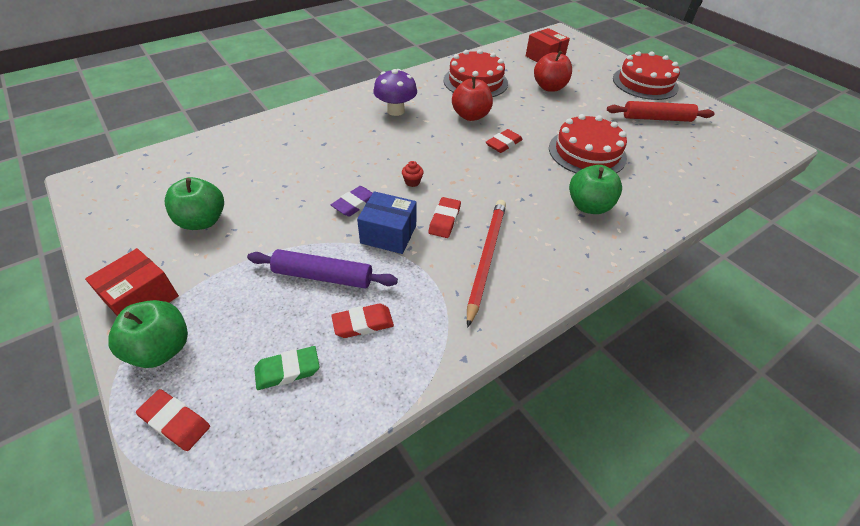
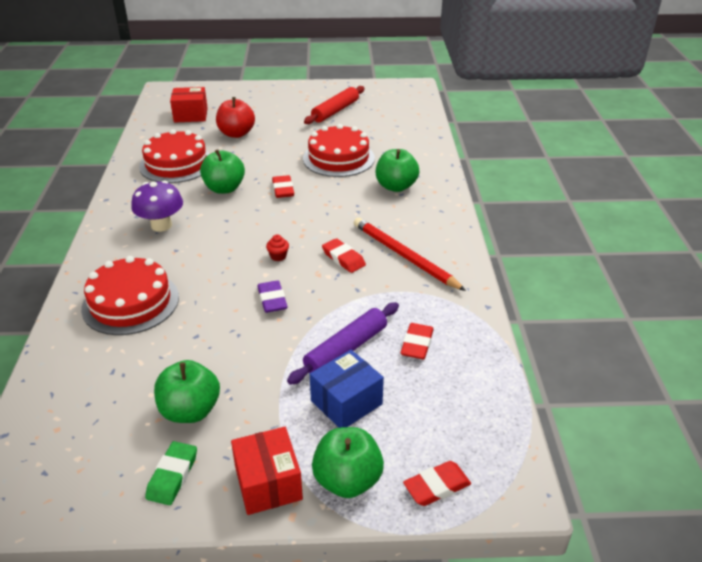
camera: 55 degrees left, 10 degrees down
green eraser [254,346,319,390] -> green eraser moved to [145,441,197,505]
blue box [357,191,417,254] -> blue box moved to [310,350,384,428]
red apple [452,77,493,121] -> green apple [200,149,245,194]
red cake [613,51,680,100] -> red cake moved to [81,256,179,335]

